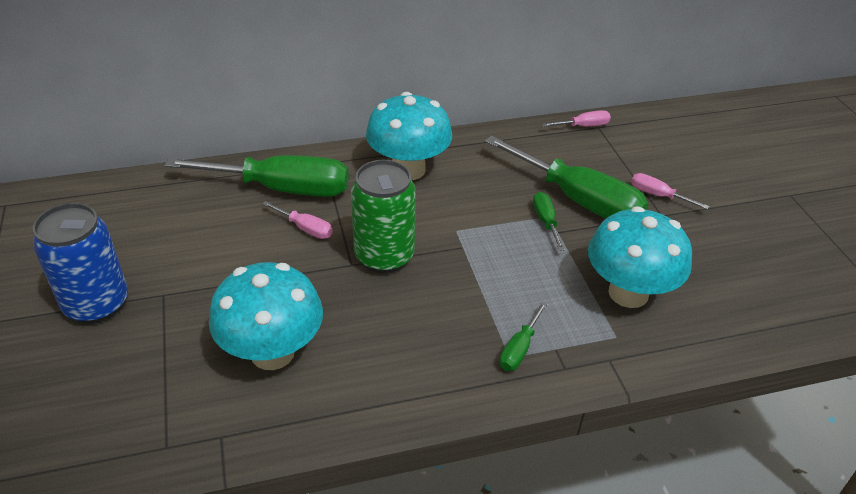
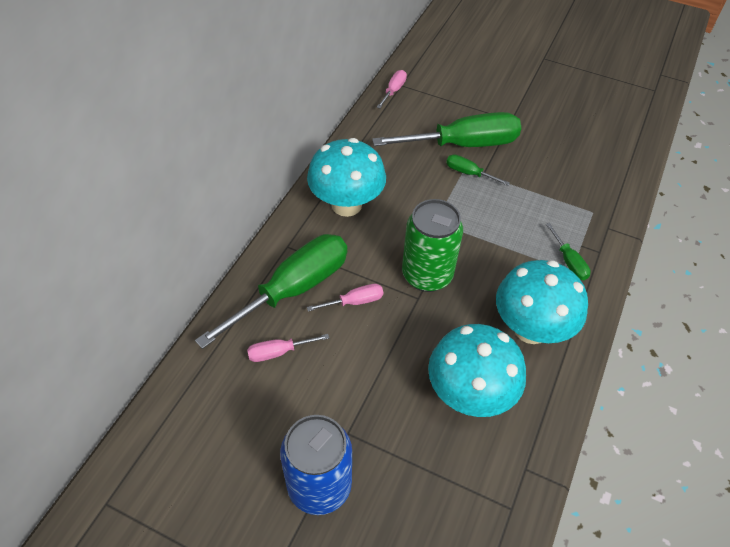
camera: 50 degrees left, 10 degrees up
turquoise mushroom [588,206,692,308] -> turquoise mushroom moved to [496,260,588,344]
pink screwdriver [631,173,709,210] -> pink screwdriver moved to [247,334,329,362]

